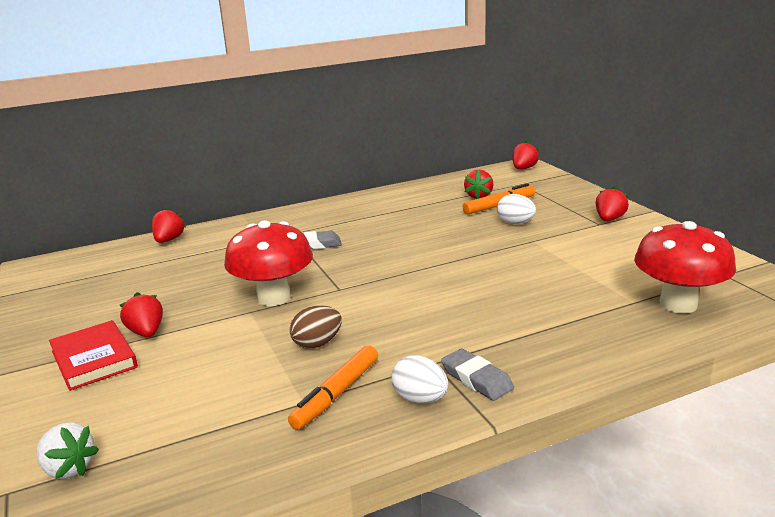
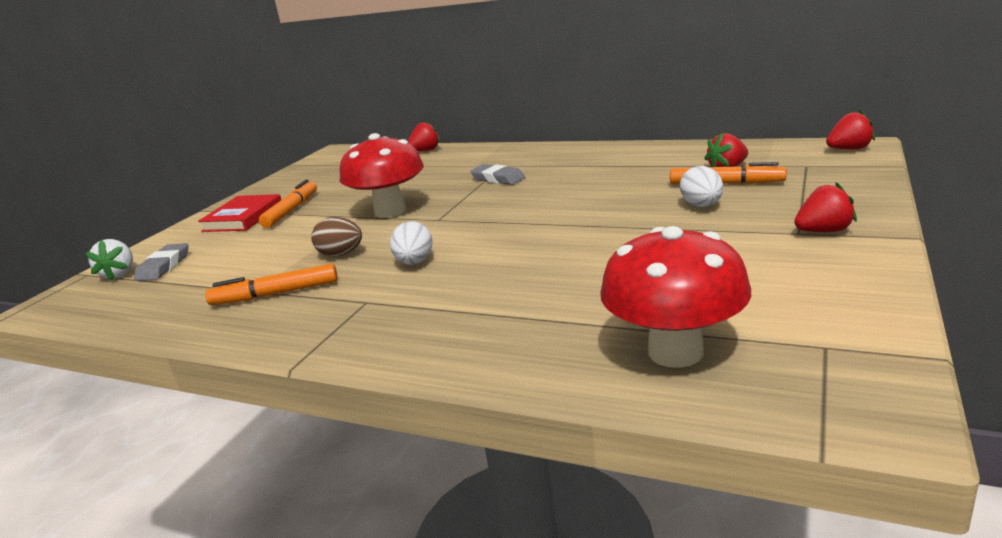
camera: 50 degrees right, 0 degrees up
red strawberry [120,292,163,337] -> orange marker [259,179,317,228]
white egg [391,355,448,404] -> white egg moved to [390,221,433,265]
grey eraser [441,348,514,401] -> grey eraser moved to [134,243,188,281]

